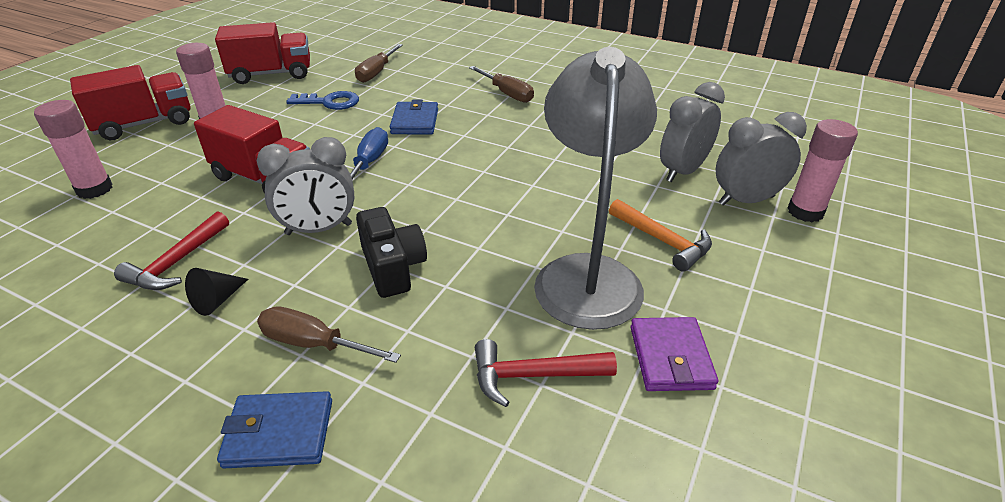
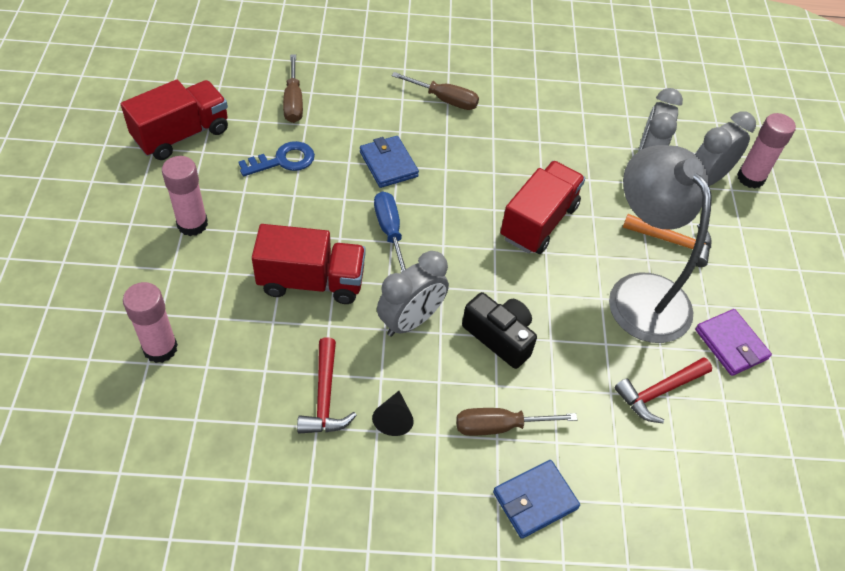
camera: 30 degrees left, 15 degrees up
red truck [70,65,191,140] -> red truck moved to [500,161,585,254]

